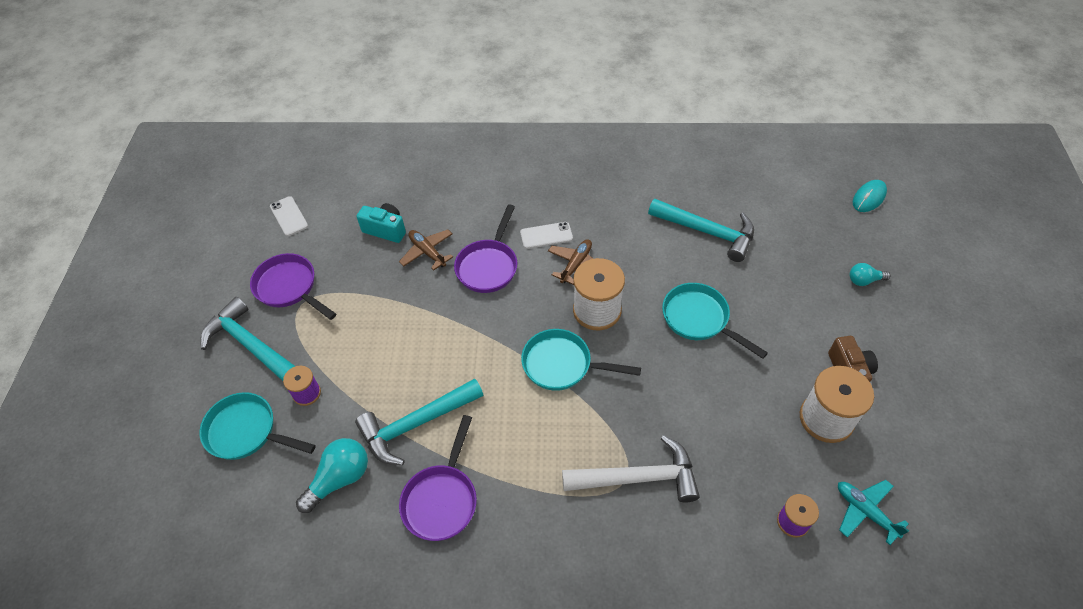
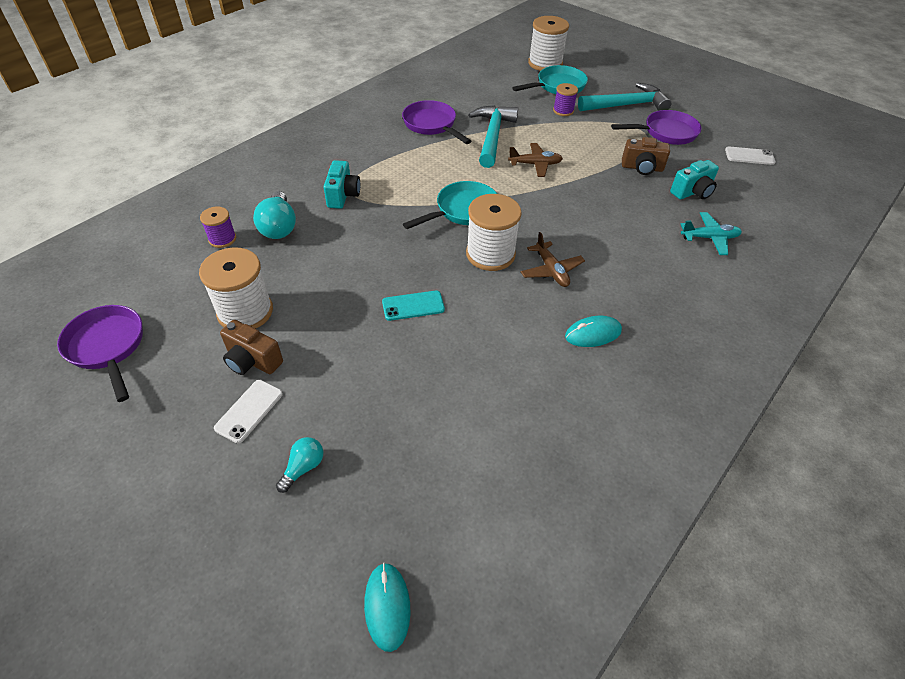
camera: 125 degrees right, 5 degrees down
turquoise light bulb [296,438,368,513] -> turquoise light bulb moved to [253,191,296,239]
brown plane [399,229,453,271] -> brown plane moved to [508,143,563,177]
purple pan [454,204,517,293] -> purple pan moved to [57,305,143,402]
white phone [520,222,573,249] -> white phone moved to [214,380,283,443]
white hammer [562,435,700,503] -> turquoise camera [324,160,360,209]
turquoise hammer [648,199,754,262] -> none
turquoise pan [662,283,768,359] -> turquoise phone [382,291,445,321]
turquoise plane [838,480,909,545] -> turquoise plane moved to [681,212,742,255]
none -> white spool [528,16,569,71]
none -> turquoise mouse [565,316,622,347]
none -> brown camera [622,137,670,175]

